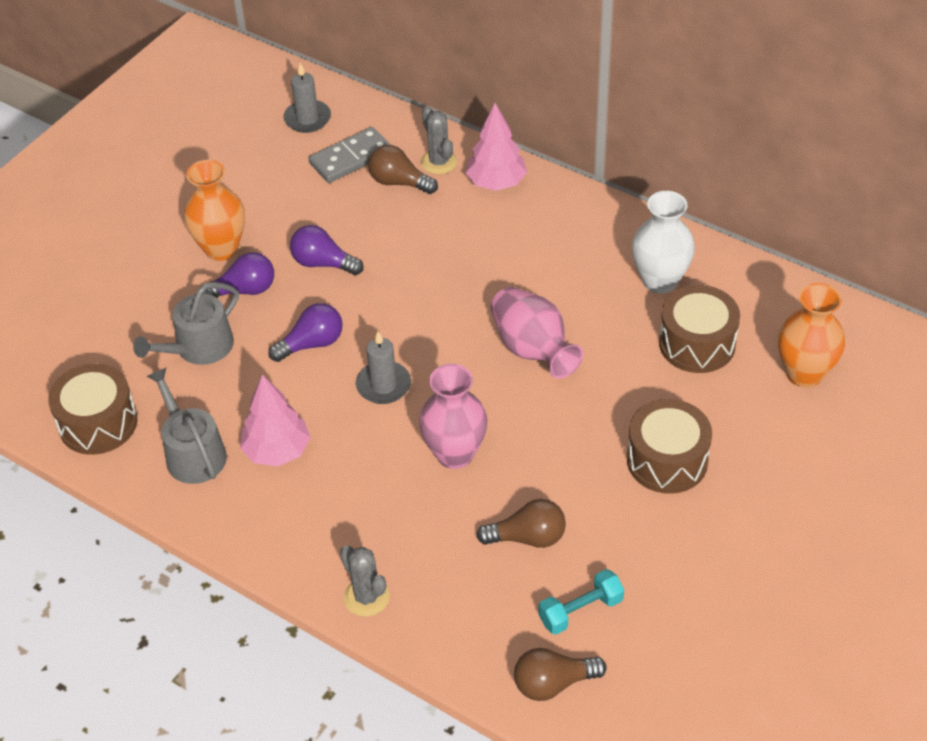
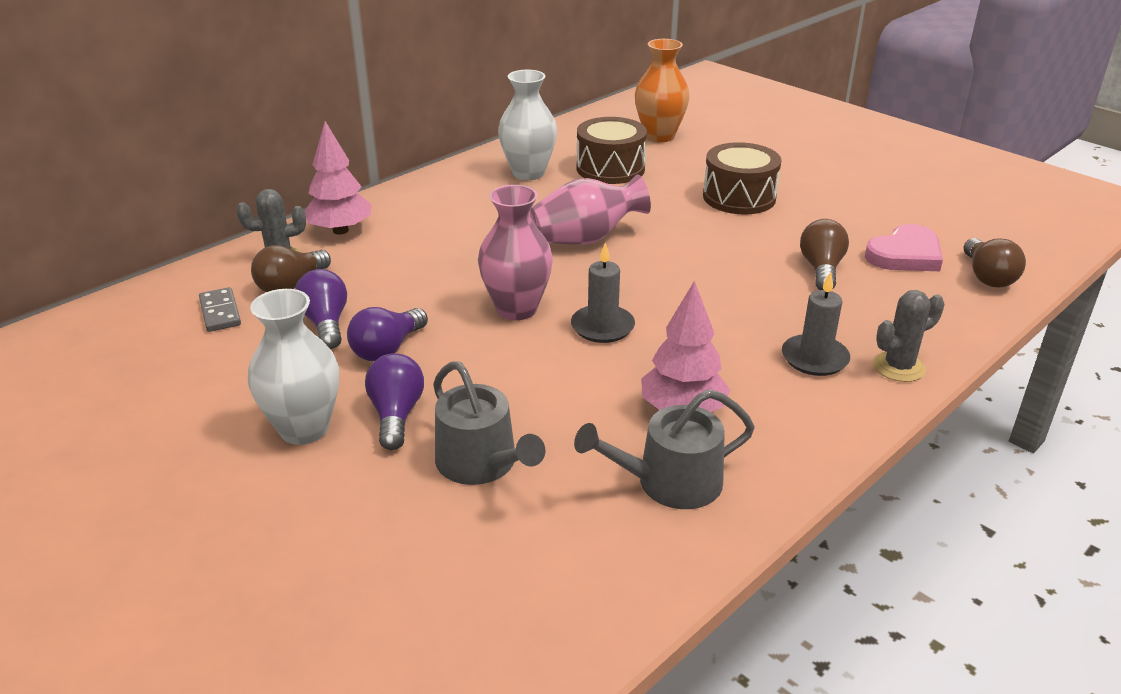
camera: 80 degrees left, 15 degrees down
brown drum [48,363,137,455] -> none
orange vase [184,160,245,261] -> white vase [248,289,339,445]
purple light bulb [268,303,343,362] -> purple light bulb moved to [295,269,347,349]
grey candle [283,63,331,133] -> grey candle moved to [782,272,850,376]
grey domino [309,127,391,183] -> grey domino [199,287,241,332], size x0.66
pink vase [419,364,488,469] -> pink vase moved to [478,185,553,320]
turquoise dumbbell [538,569,624,635] -> pink heart [865,224,943,271]

